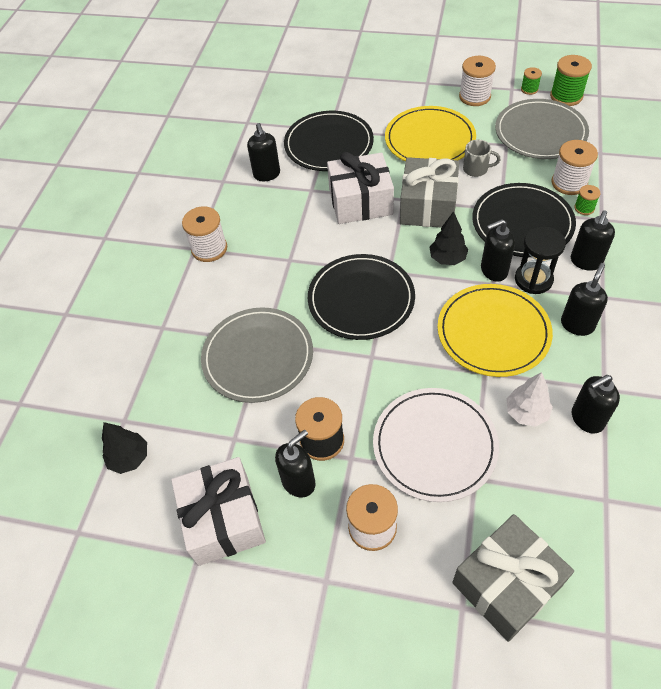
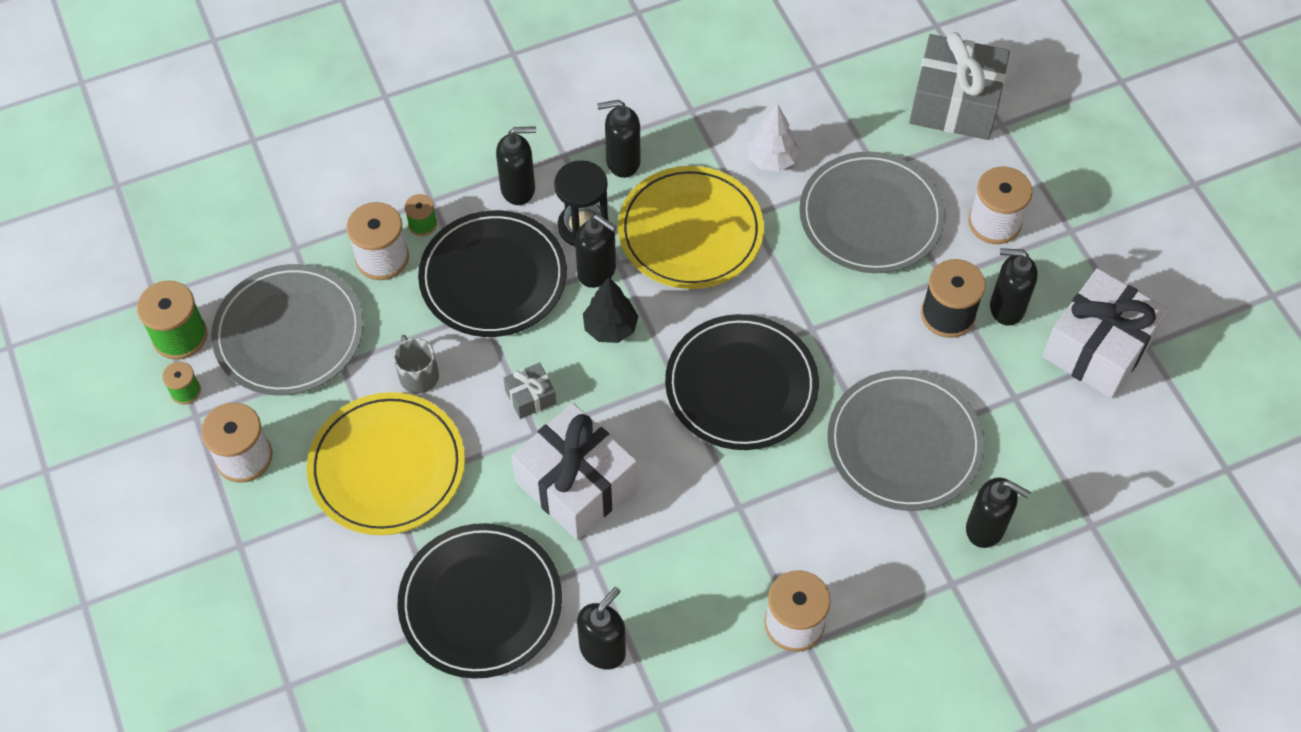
camera: 130 degrees left, 5 degrees up
black tree [102,422,147,474] -> none
white plate [373,388,499,502] -> grey plate [799,152,945,273]
grey gift [400,157,459,227] -> grey gift [503,362,556,419], size x0.45
black soap dispenser [572,375,620,434] -> black soap dispenser moved to [966,477,1031,548]

